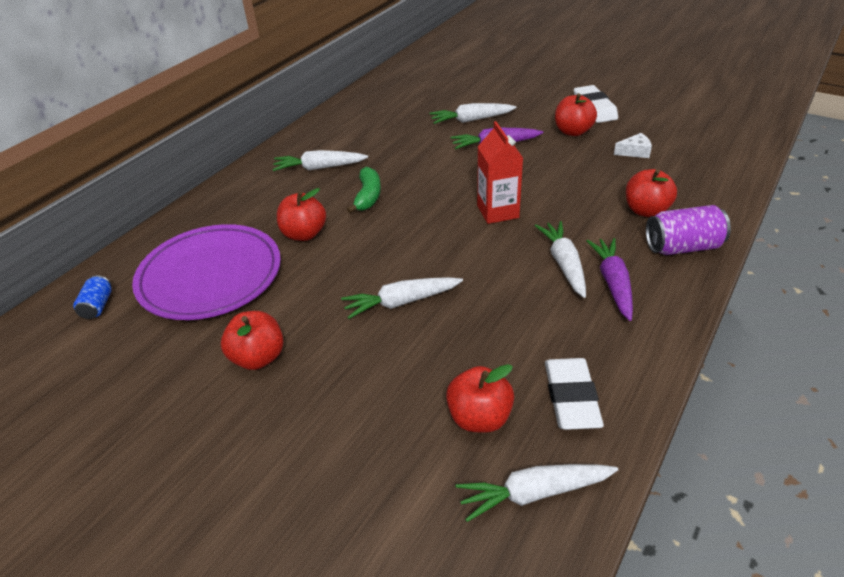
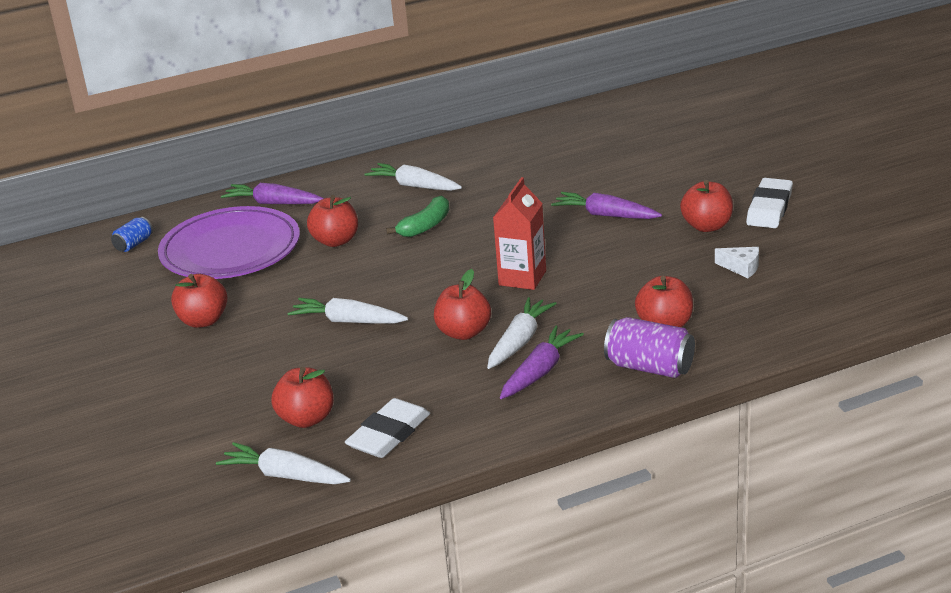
camera: 35 degrees right, 10 degrees down
white carrot [429,103,516,124] -> none
none -> purple carrot [221,183,324,204]
none -> red apple [434,269,491,340]

